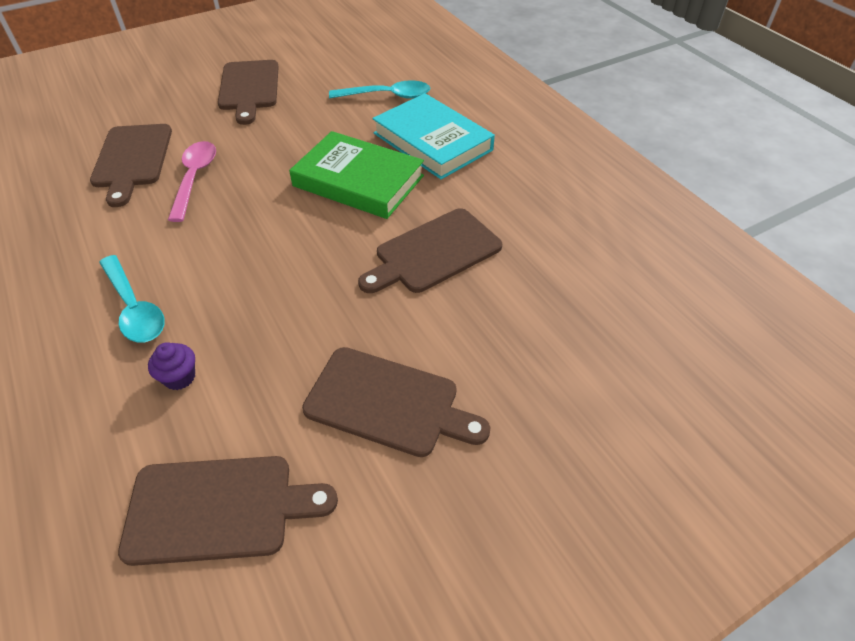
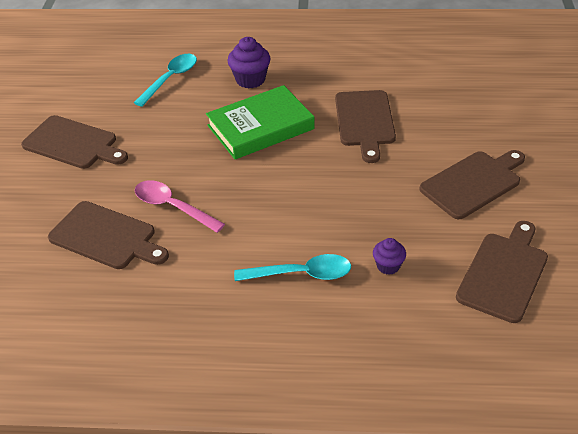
camera: 55 degrees left, 5 degrees down
turquoise book [373,93,495,179] -> purple cupcake [227,37,271,88]

